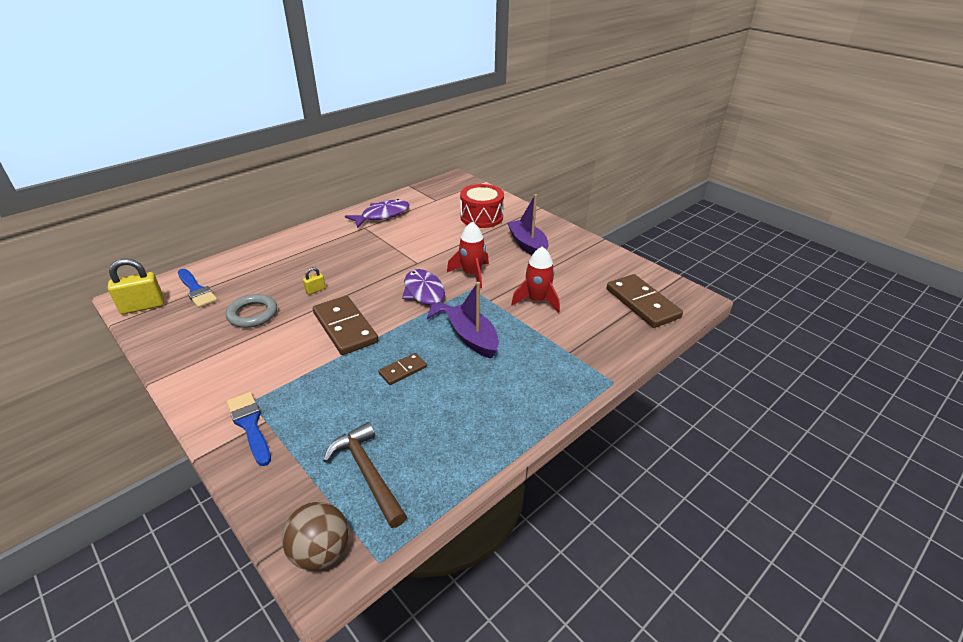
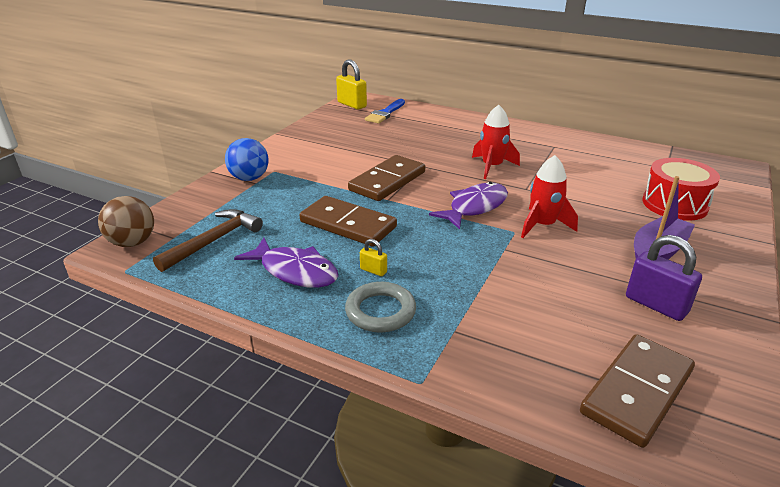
camera: 70 degrees right, 5 degrees down
grey ring [226,294,277,328] -> grey ring moved to [345,282,416,333]
blue brush [227,392,271,466] -> blue ball [225,138,269,181]
yellow padlock [303,267,326,295] -> yellow padlock moved to [360,239,387,276]
purple fish [345,199,410,228] -> purple fish moved to [234,238,338,288]
brown domino [379,353,427,385] -> brown domino [300,196,397,246], size x1.95
purple boat [445,282,499,359] -> none
red rocket [511,246,560,313] -> red rocket moved to [472,105,520,179]
none -> purple padlock [626,235,702,321]

